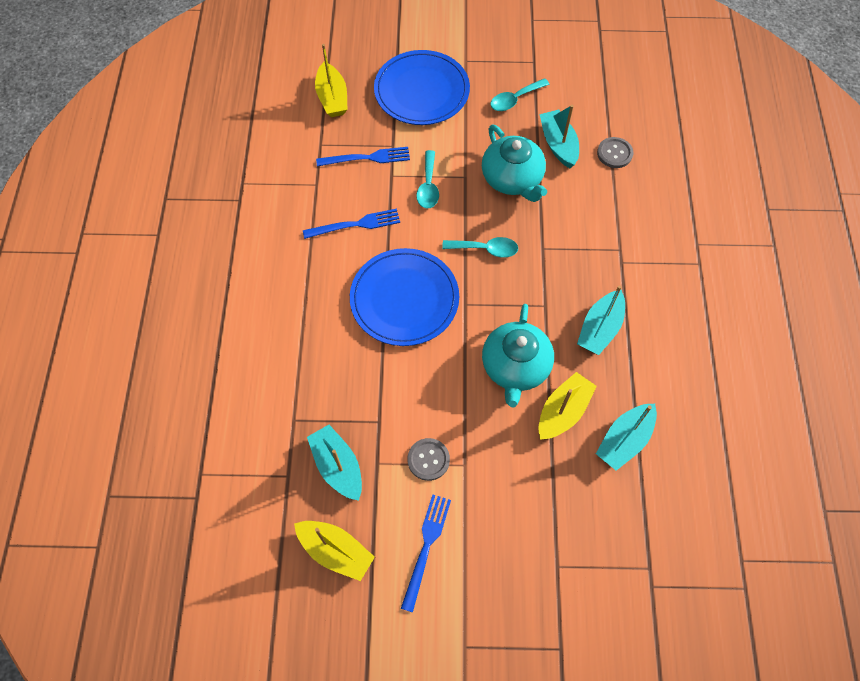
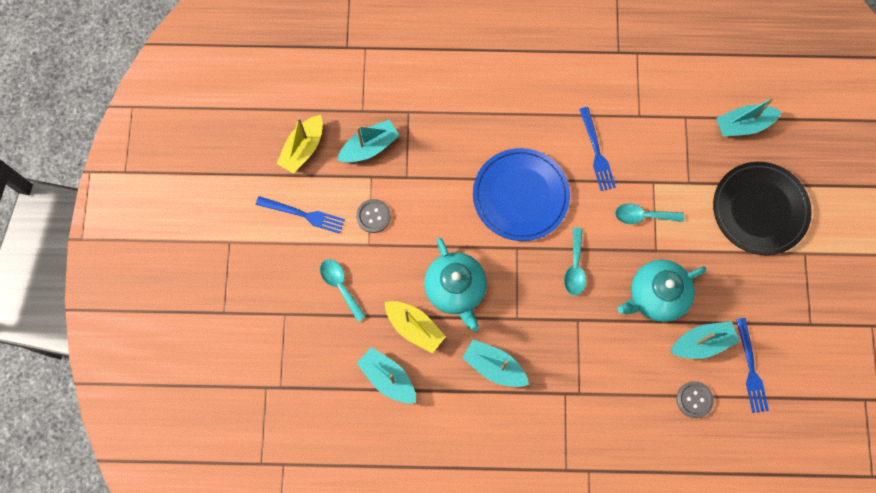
camera: 90 degrees right, 10 degrees up
yellow boat [315,44,348,117] -> turquoise boat [716,97,782,136]
blue fork [316,147,410,166] -> blue fork moved to [736,318,769,413]
blue plate [374,50,470,125] -> black plate [713,162,812,255]
turquoise teapot [482,304,554,408] -> turquoise teapot turned 120 degrees counterclockwise [424,238,487,332]
turquoise spoon [490,78,550,111] -> turquoise spoon moved to [320,259,366,322]

